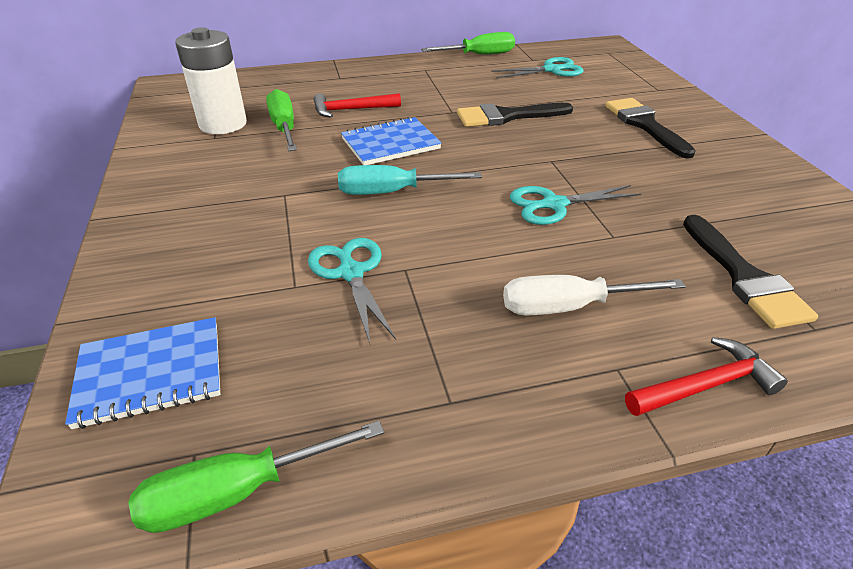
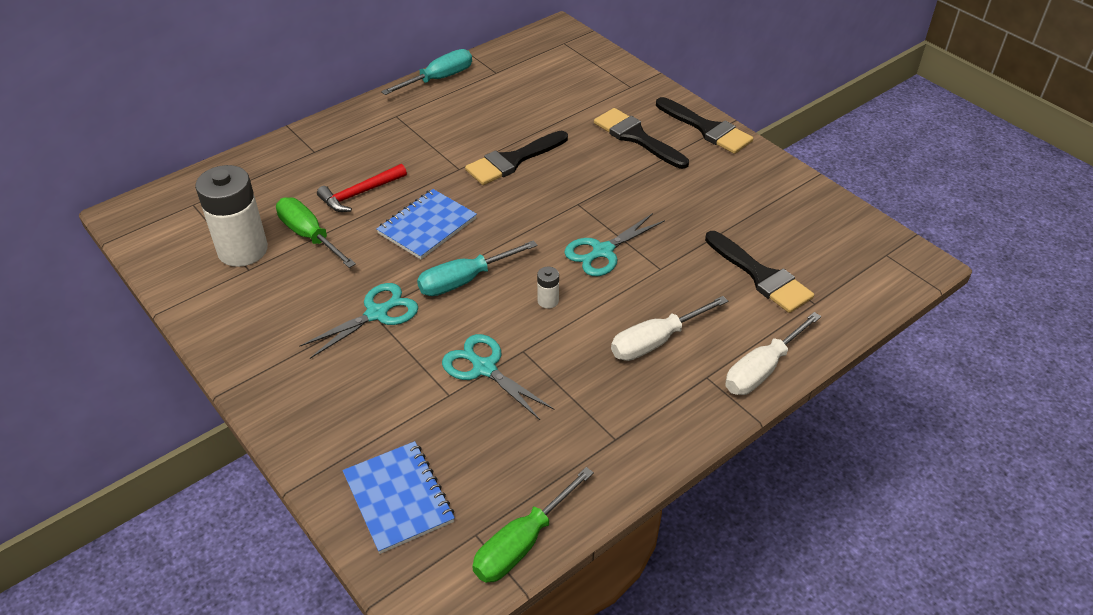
camera: 25 degrees left, 5 degrees up
blue notebook [65,317,220,429] -> blue notebook turned 75 degrees counterclockwise [343,441,455,554]
green screwdriver [421,32,515,54] -> turquoise screwdriver [381,49,472,95]
turquoise scissors [491,57,584,78] -> turquoise scissors moved to [299,283,418,359]
red hammer [625,337,788,416] -> white screwdriver [725,312,821,395]
none -> white battery [537,266,559,309]
none -> black brush [656,97,753,154]

